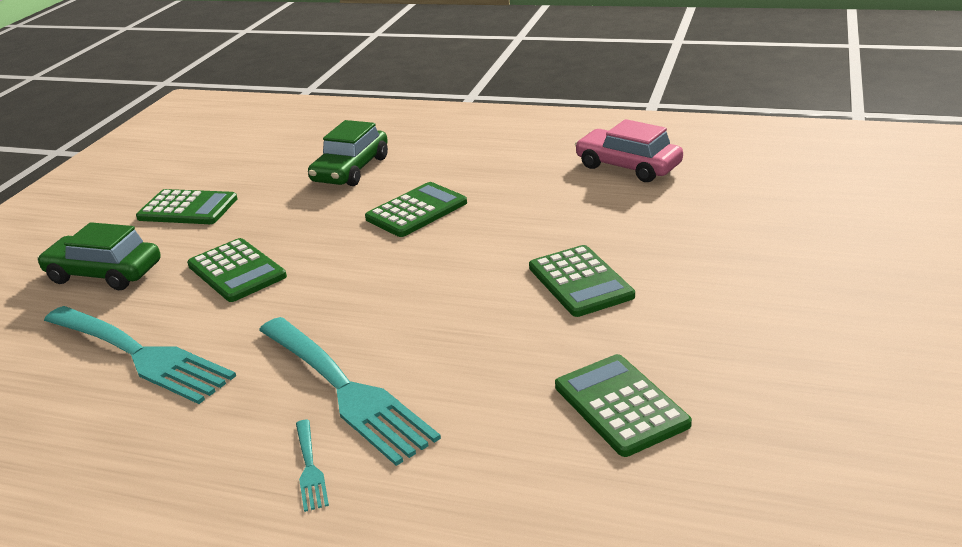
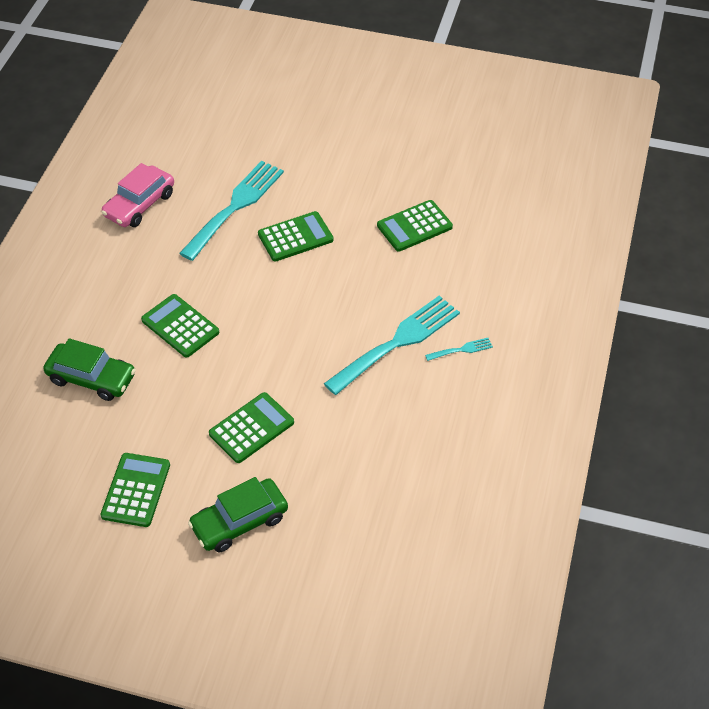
camera: 95 degrees left, 20 degrees up
green car [37,222,161,290] -> green car turned 45 degrees clockwise [188,477,288,552]
turquoise fork [44,306,236,404] -> turquoise fork moved to [179,161,284,261]

